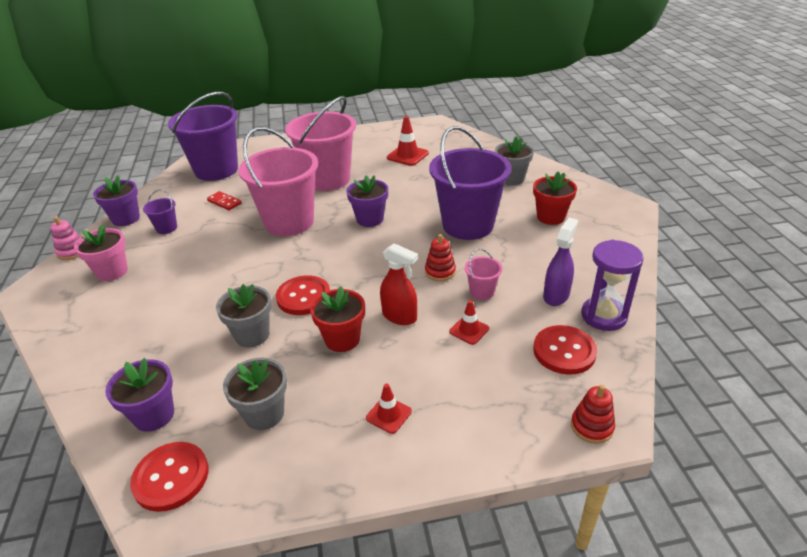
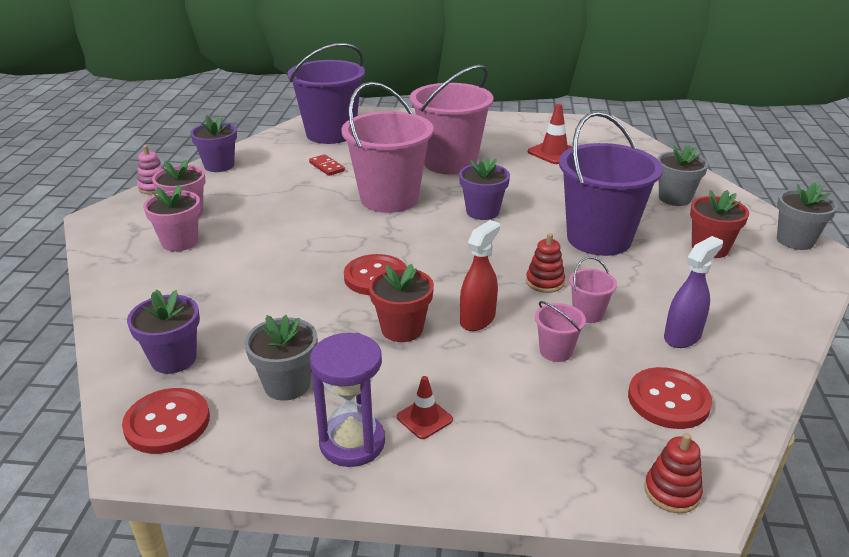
camera: 15 degrees right, 5 degrees down
purple bucket [143,190,177,234] -> none
grey flower pot [216,284,272,347] -> grey flower pot moved to [777,182,838,250]
red spray bottle [380,243,418,325] -> red spray bottle turned 105 degrees counterclockwise [460,220,500,331]
red traffic cone [449,300,489,345] -> pink bucket [535,301,586,362]
purple hourglass [581,240,644,331] -> purple hourglass moved to [310,333,385,467]
none -> pink flower pot [143,185,201,251]

